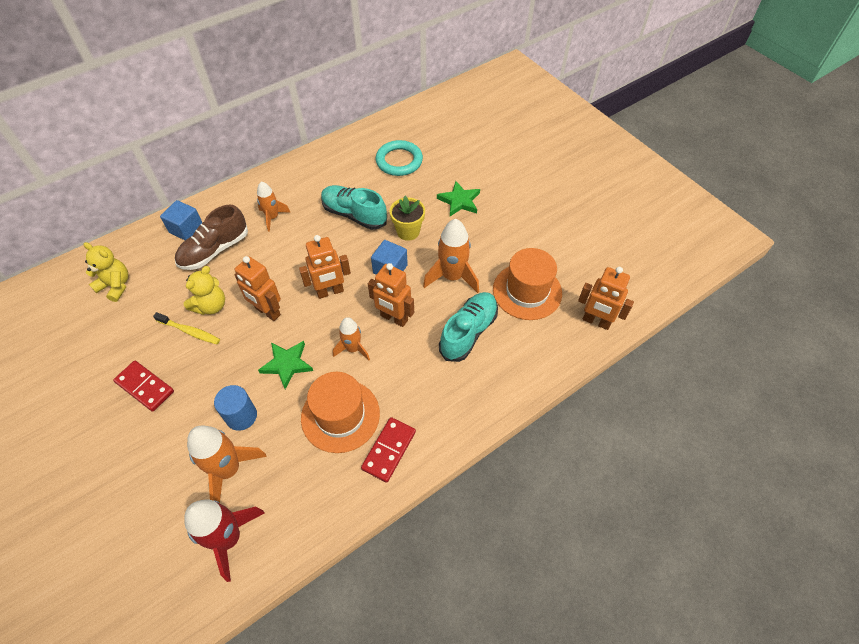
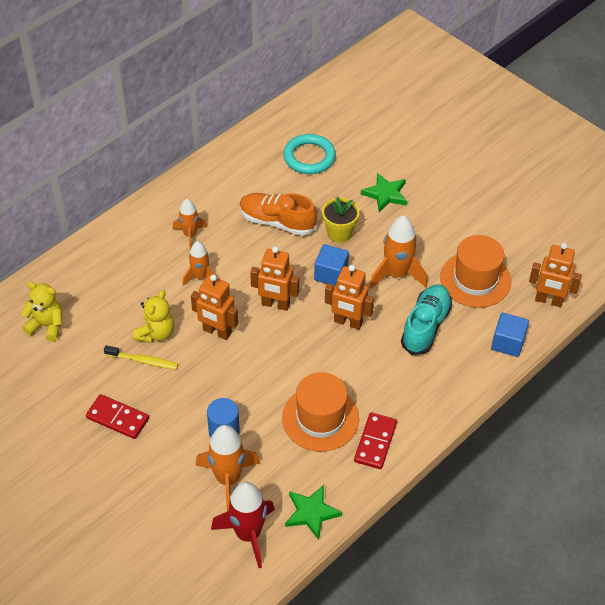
camera: 10 degrees left, 5 degrees down
blue cube [160,200,203,240] -> blue cube moved to [491,312,529,357]
brown shoe [175,205,248,270] -> none
green star [258,341,313,389] -> green star moved to [285,485,342,540]
orange robot [299,235,351,299] -> orange robot turned 45 degrees clockwise [250,246,299,311]
turquoise shoe [321,185,387,230] -> orange shoe [239,193,317,236]
orange rocket [333,317,370,361] -> orange rocket moved to [182,241,215,286]

